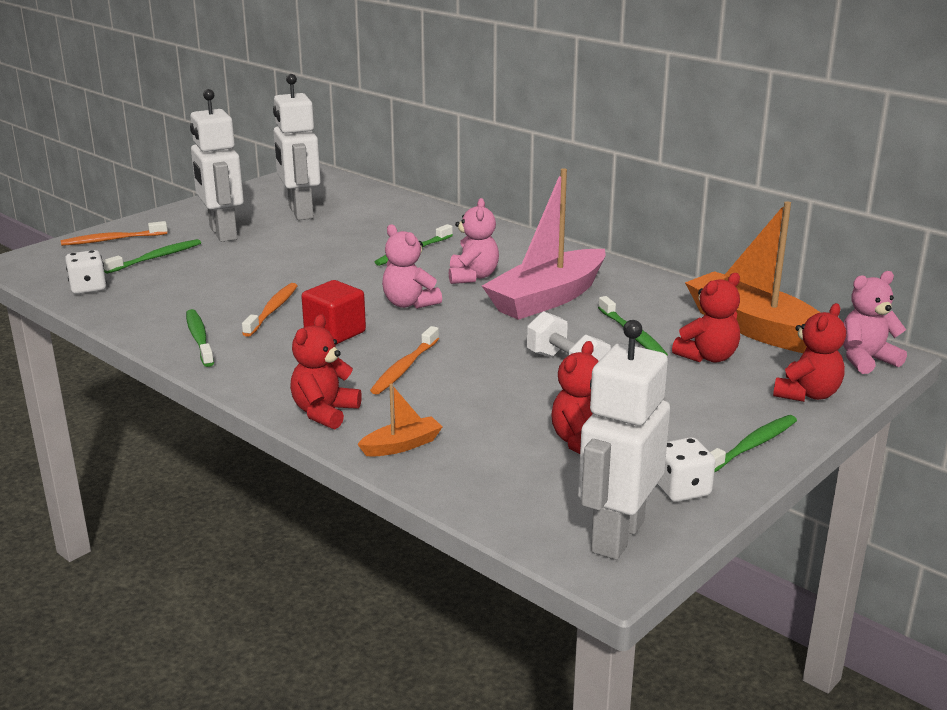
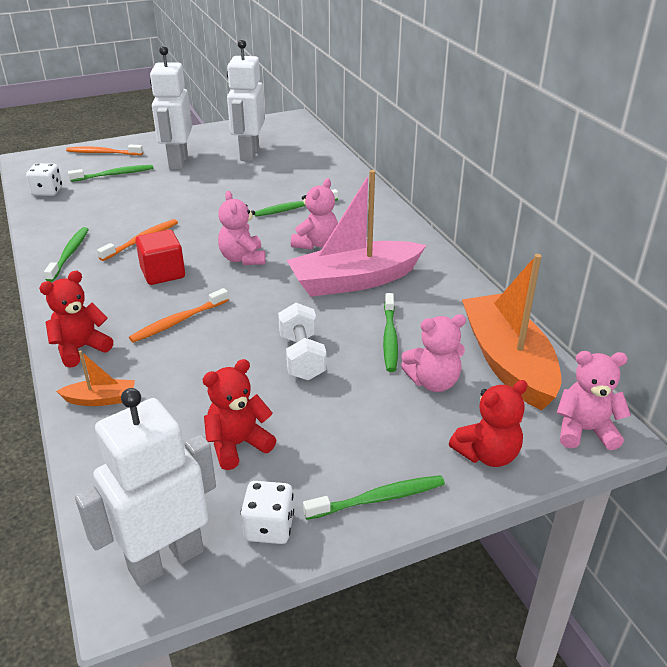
camera: 25 degrees right, 10 degrees up
red teddy bear [672,273,740,362] -> pink teddy bear [401,314,466,392]

